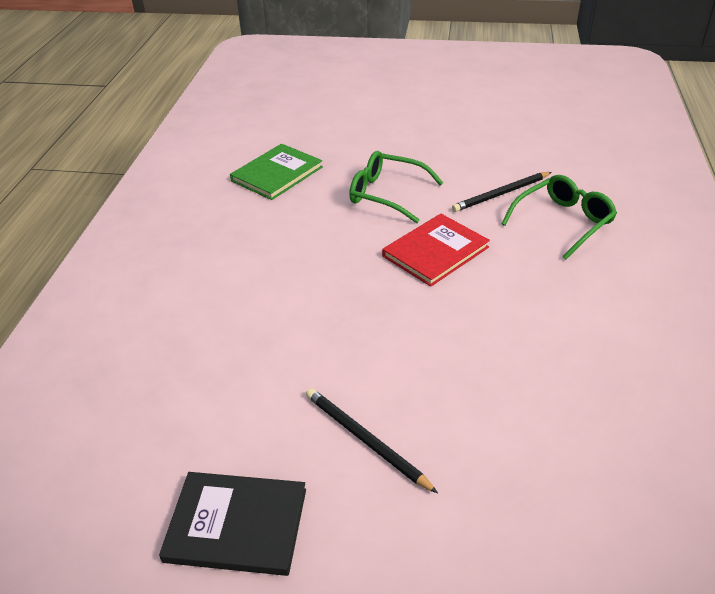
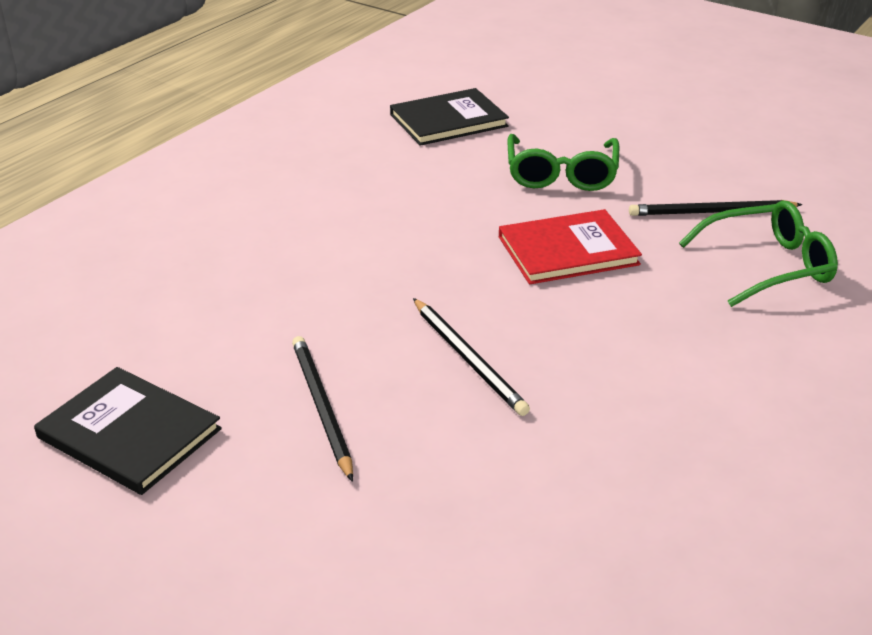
camera: 25 degrees right, 5 degrees down
green book [230,144,323,200] -> black book [390,88,509,146]
green glasses [349,151,443,223] -> green glasses turned 135 degrees counterclockwise [507,134,619,191]
none -> black pencil [413,298,530,416]

